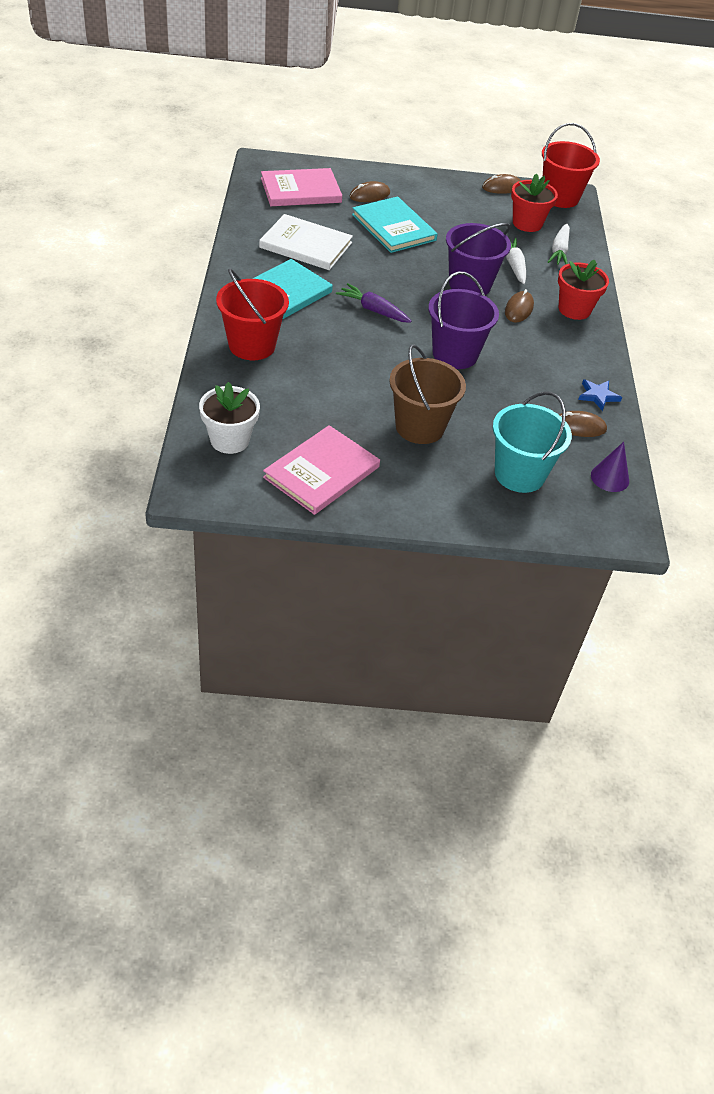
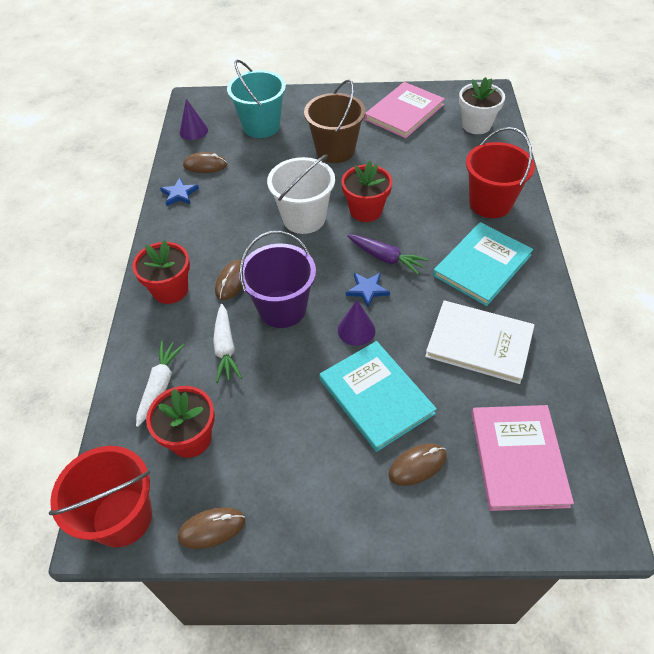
camera: 175 degrees left, 5 degrees up
pink book [261,168,342,206] -> pink book turned 75 degrees counterclockwise [471,405,574,511]
purple bucket [428,272,499,369] -> white bucket [267,154,335,234]
none -> purple cone [338,300,375,346]
none -> red flower pot [341,160,393,222]
none -> blue star [346,273,390,307]

